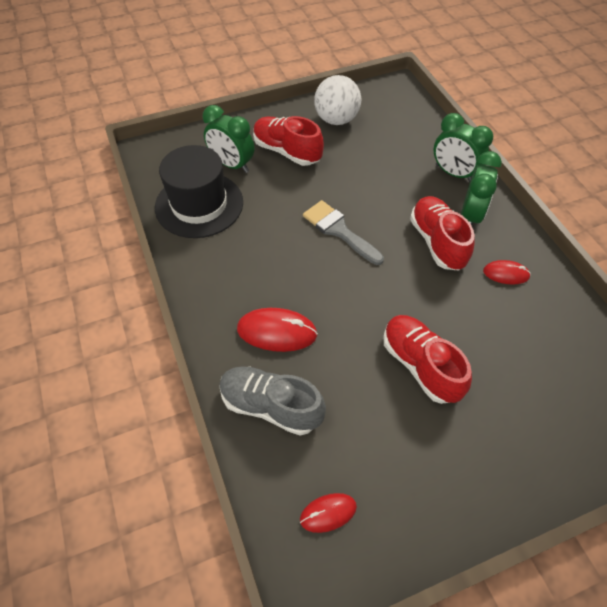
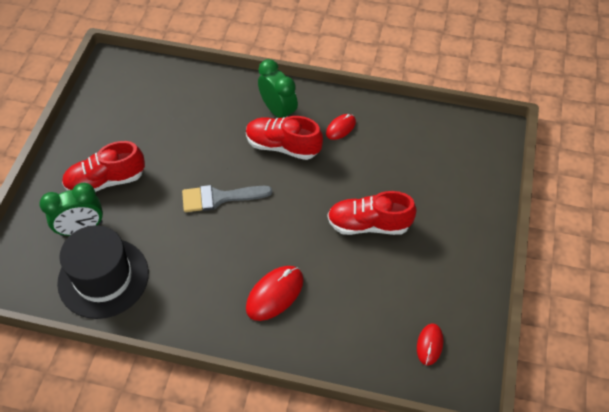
camera: 55 degrees left, 0 degrees up
grey shoe [219,366,326,436] -> none
white ball [314,75,361,125] -> none
green clock [433,113,493,182] -> none

